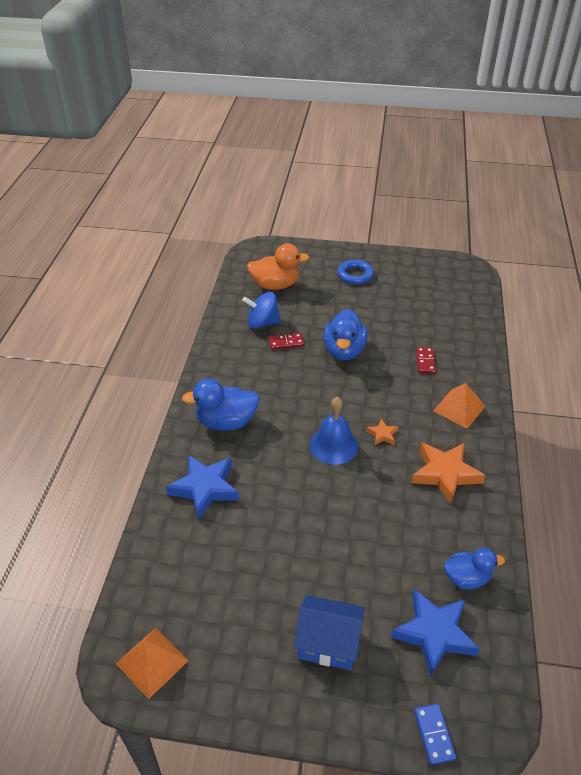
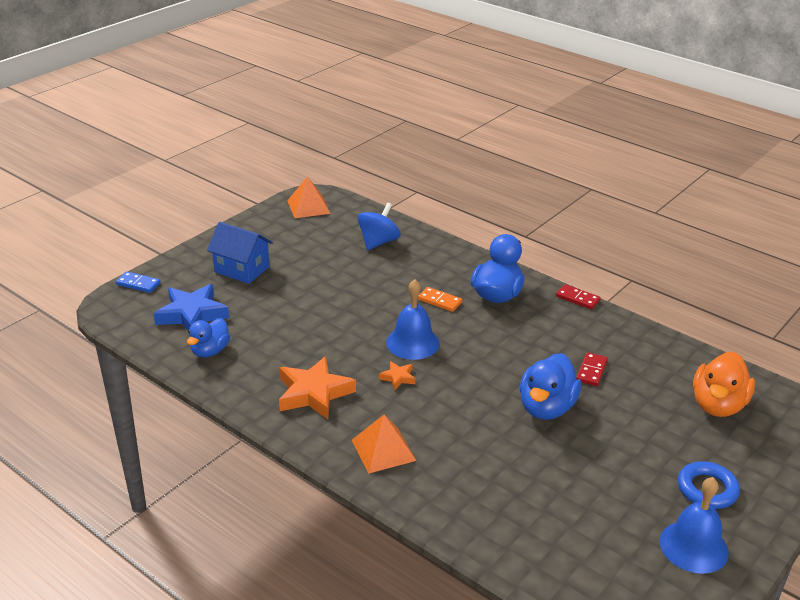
camera: 120 degrees right, 10 degrees down
blue star [166,455,239,520] -> none
blue spinning top [242,292,281,329] -> blue spinning top moved to [357,203,401,250]
blue house [294,595,365,670] -> blue house turned 75 degrees clockwise [207,222,273,284]
blue duck [324,309,368,360] -> blue duck turned 105 degrees counterclockwise [520,353,581,420]
red domino [416,347,436,374] -> red domino moved to [556,284,601,310]
none -> orange domino [418,287,462,312]
none -> blue bell [660,477,729,574]

